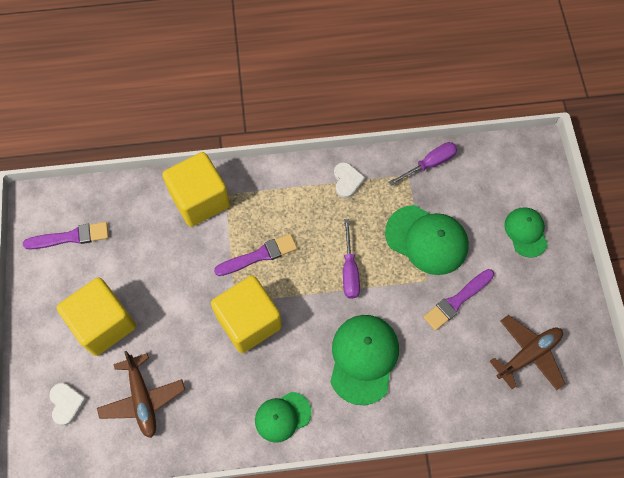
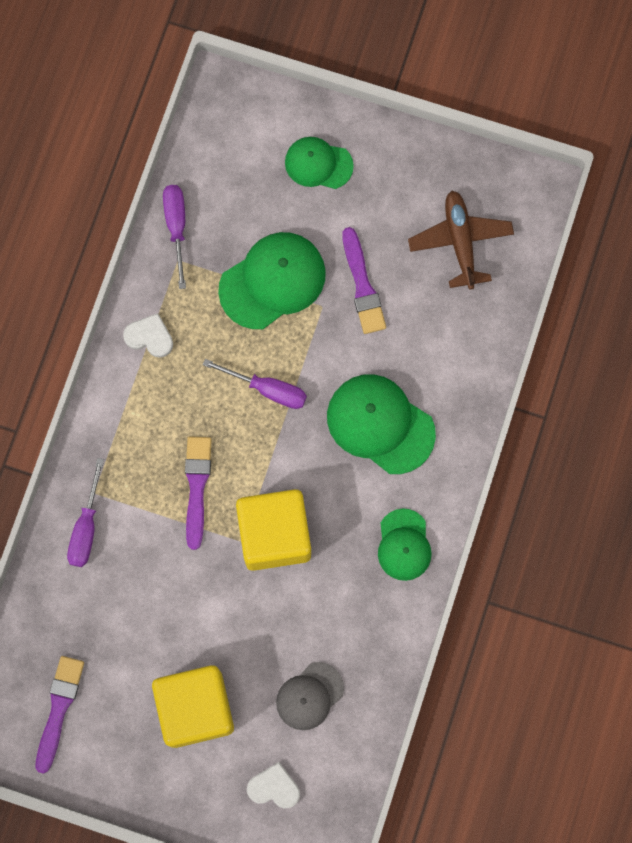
camera: 65 degrees left, 10 degrees up
brown plane [97,351,185,438] -> grey cap [276,662,344,730]
yellow cube [162,152,230,227] -> purple screwdriver [67,458,104,567]

